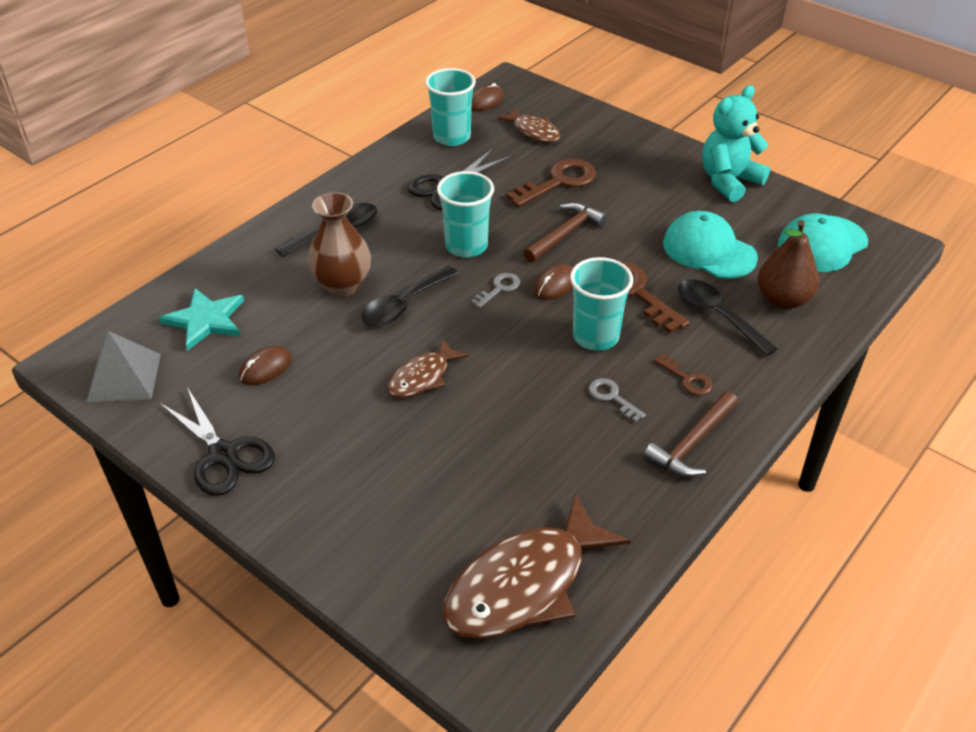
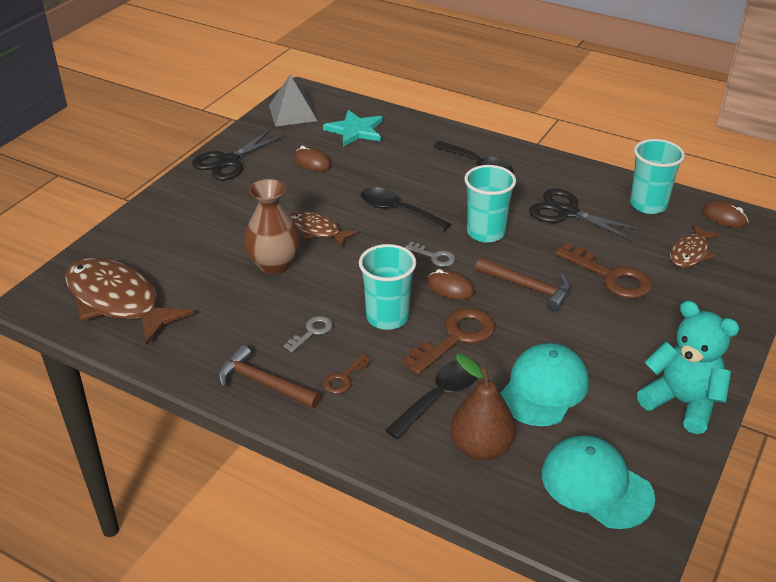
camera: 80 degrees right, 5 degrees down
brown vase [308,192,371,297] -> brown vase moved to [244,179,301,274]

